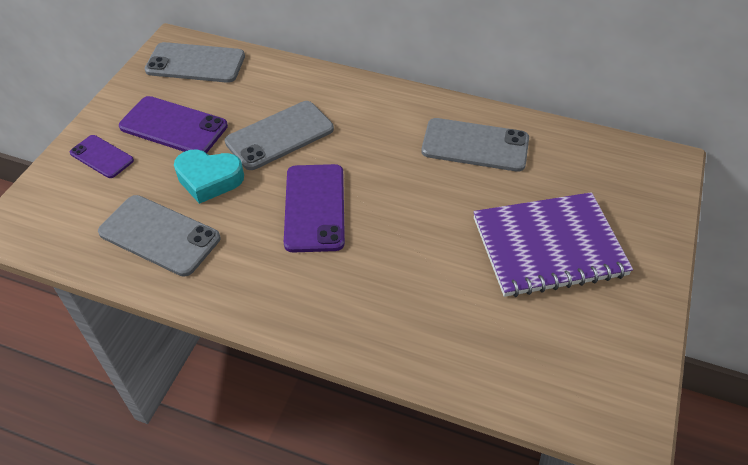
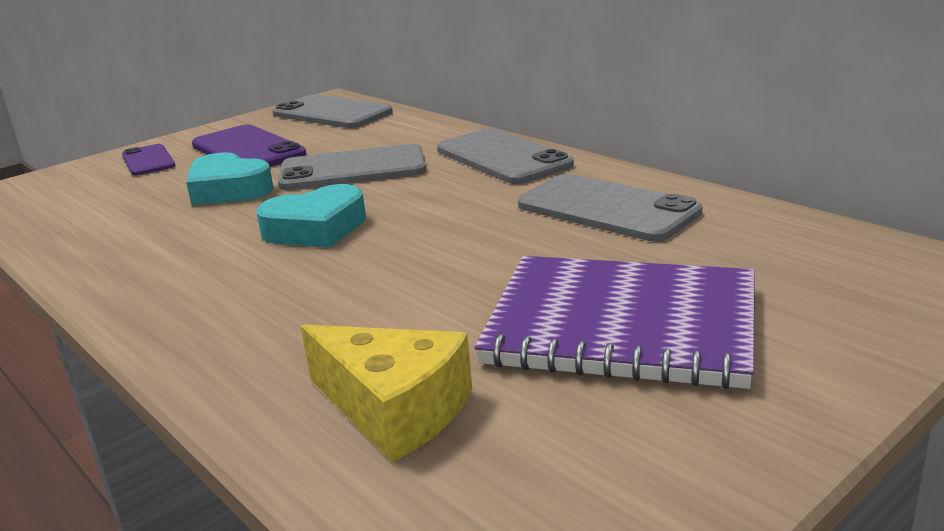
camera: 30 degrees right, 25 degrees down
grey phone [98,195,220,277] -> grey phone moved to [437,128,574,184]
purple phone [284,164,345,253] -> turquoise heart [257,184,366,247]
none -> yellow cheese [301,324,472,462]

